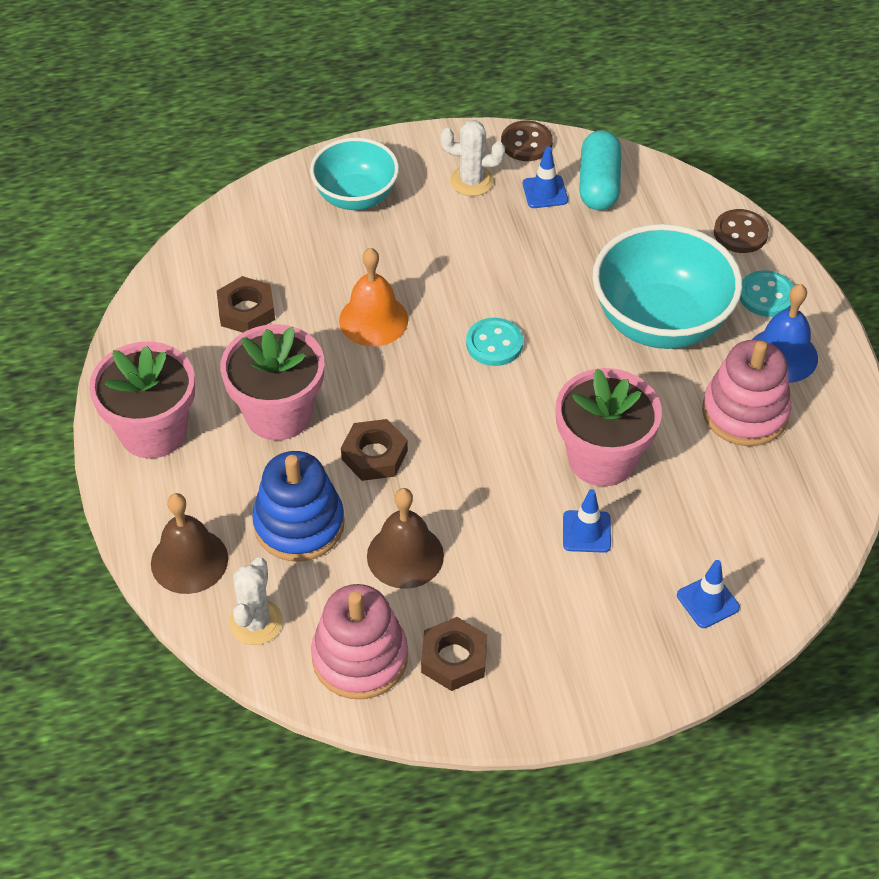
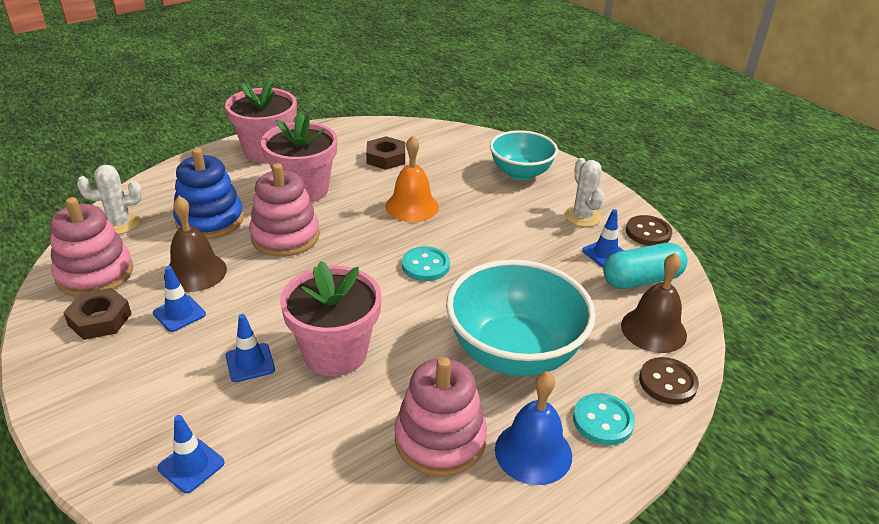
camera: 65 degrees right, 15 degrees down
brown bell [151,493,228,594] -> brown bell moved to [621,253,687,353]
brown nut [341,419,408,481] -> pink stacking toy [249,163,320,257]
none -> blue traffic cone [153,266,206,332]

